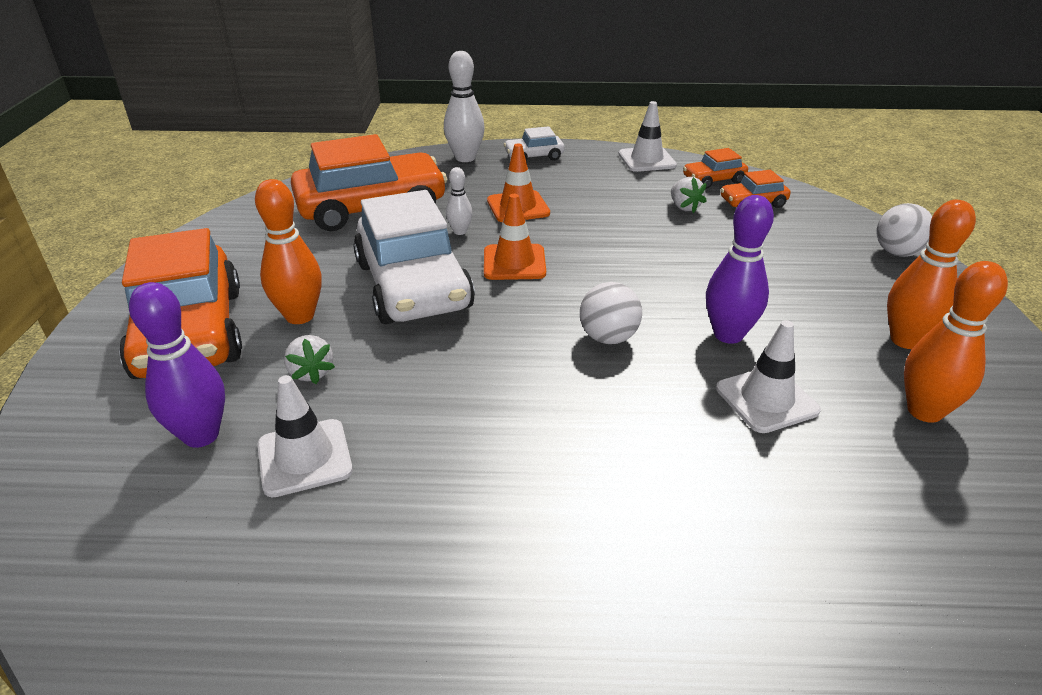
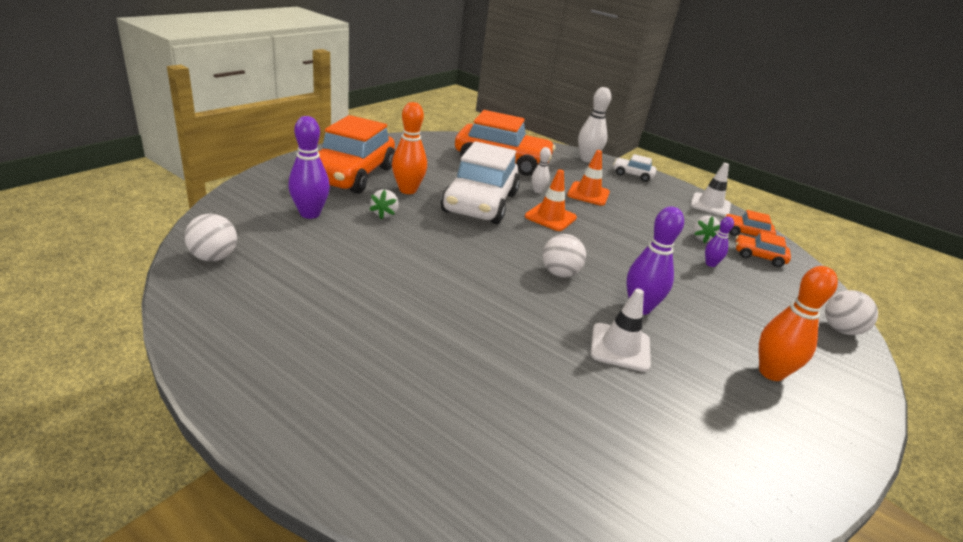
camera: 30 degrees right, 5 degrees down
white traffic cone [257,375,353,497] -> none
orange bowling pin [904,261,1008,423] -> none
none -> white ball [184,214,237,262]
none -> purple bowling pin [705,216,734,267]

